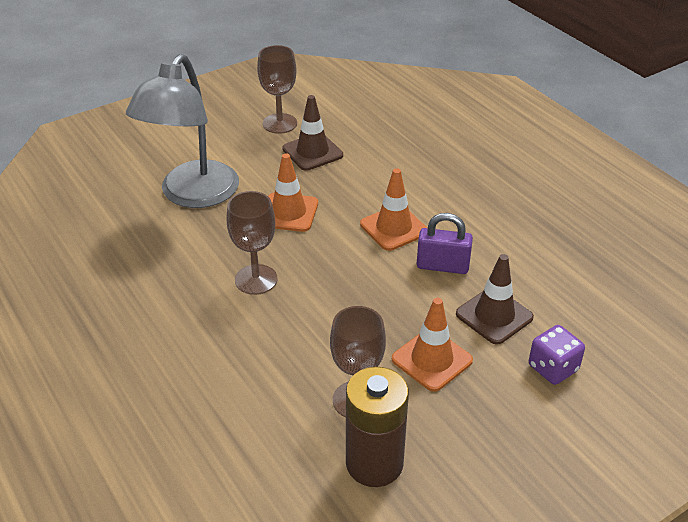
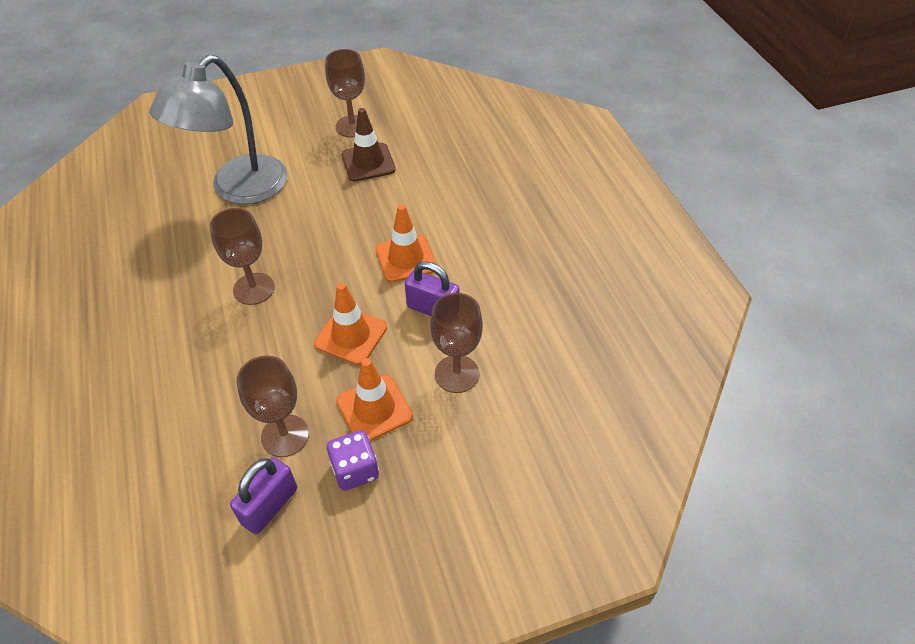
camera: 15 degrees right, 10 degrees up
orange traffic cone [268,153,318,232] -> orange traffic cone moved to [314,283,387,365]
brown battery [346,367,409,487] -> purple padlock [230,457,297,534]
brown traffic cone [456,254,534,345] -> brown goblet [430,293,483,393]
purple dice [529,325,585,385] -> purple dice moved to [327,430,379,491]

